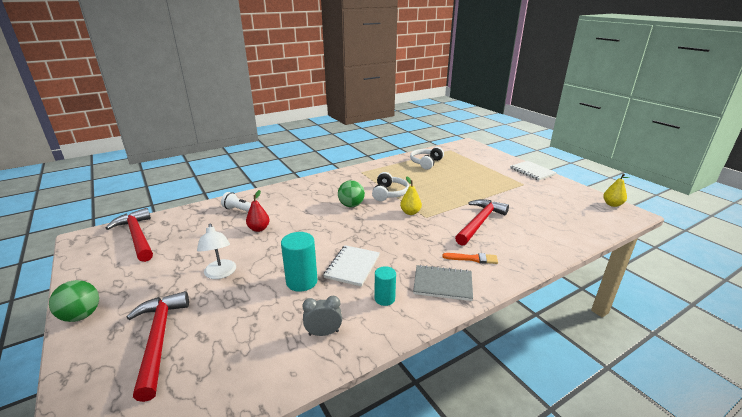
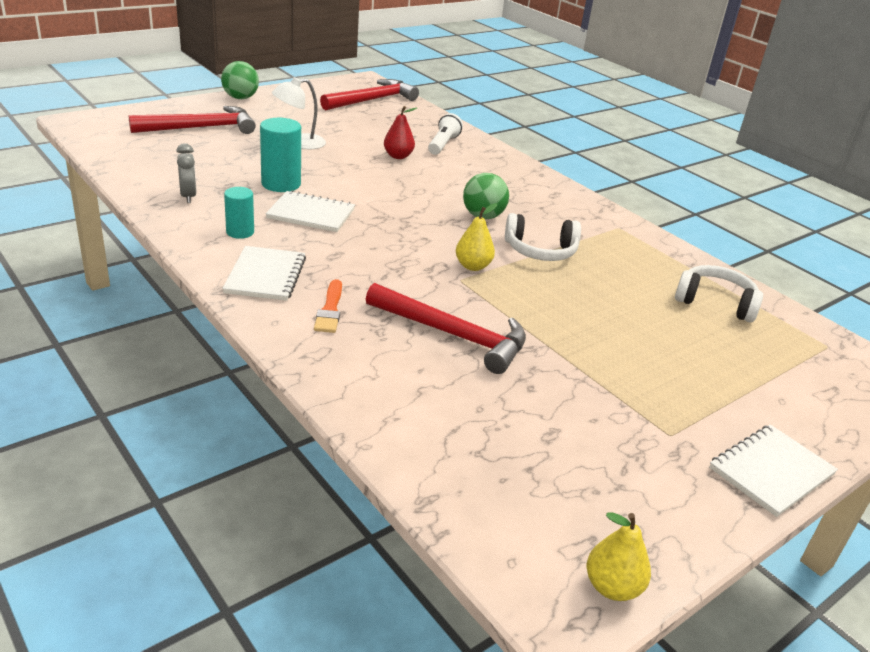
camera: 80 degrees right, 5 degrees up
grey notebook [413,265,473,301] -> white notebook [222,246,306,301]

